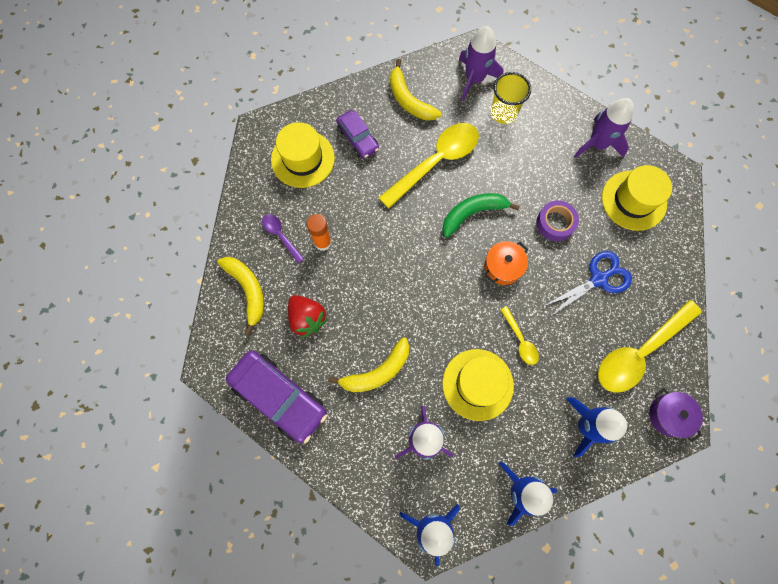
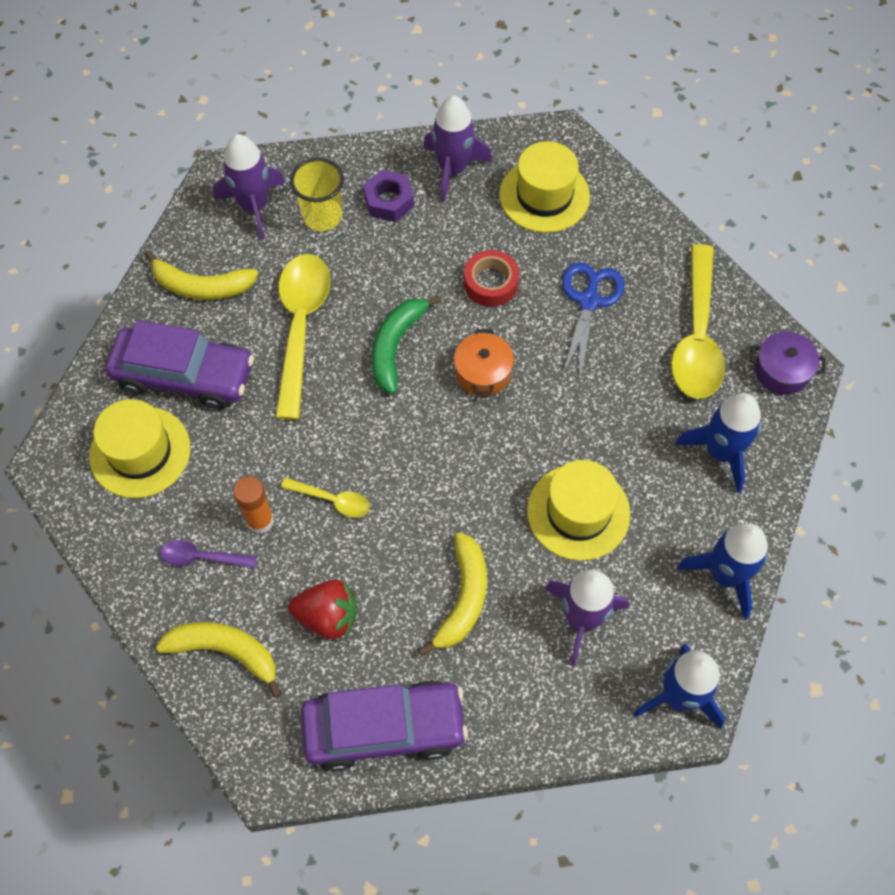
camera: 45 degrees left, 10 degrees down
purple car [336,110,379,159] -> purple car [106,320,254,410], size x1.73
yellow spoon [500,306,539,365] -> yellow spoon moved to [281,477,370,518]
purple tape [536,200,579,241] -> red tape [464,250,519,307]
none -> purple nut [363,170,414,222]

